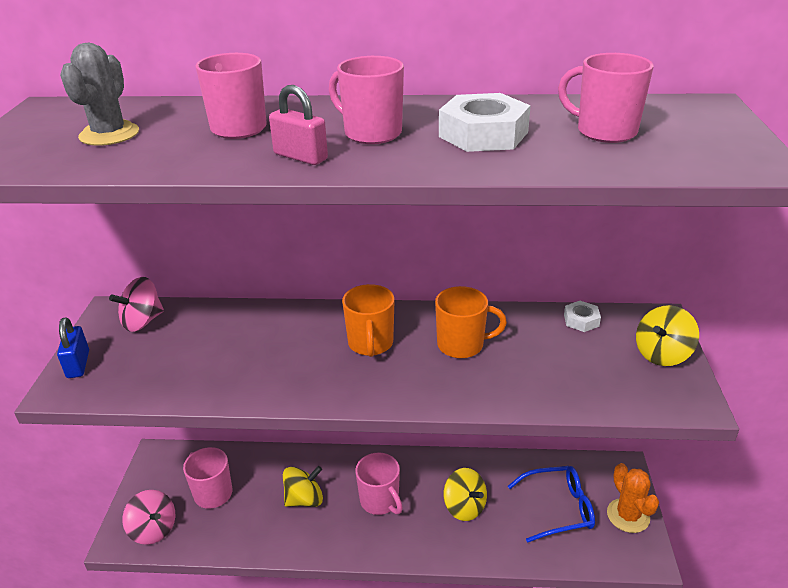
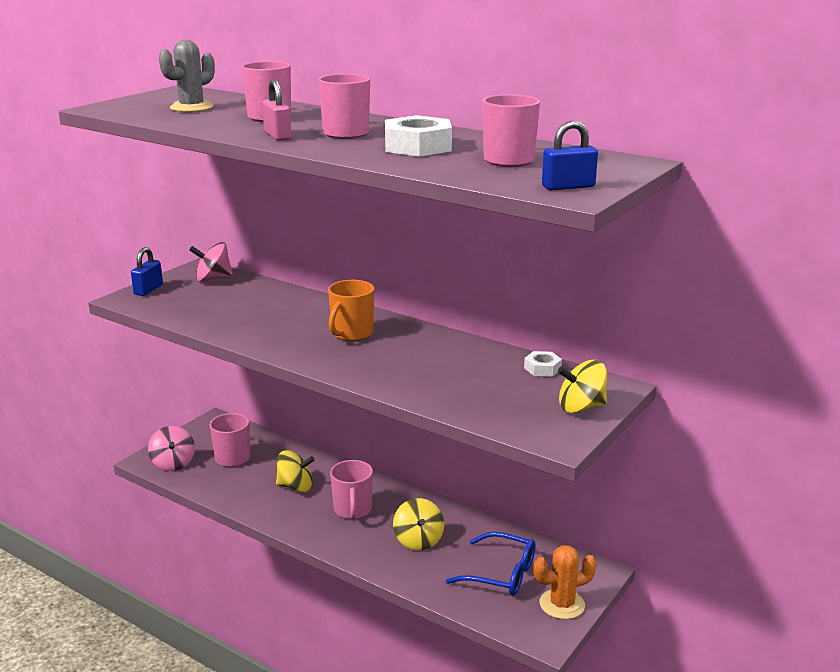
camera: 30 degrees right, 10 degrees down
orange mug [435,286,507,358] -> none
orange cactus [607,463,659,533] -> orange cactus turned 60 degrees clockwise [533,545,597,619]
none -> blue padlock [542,121,598,190]

